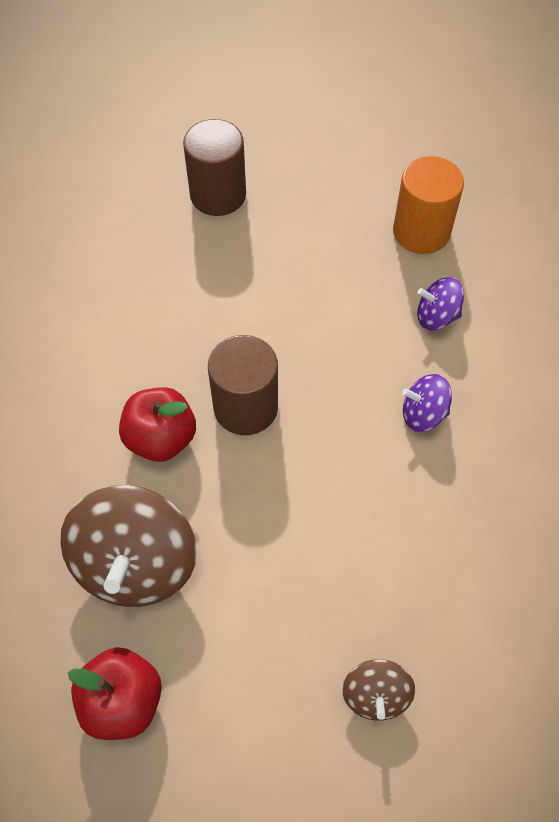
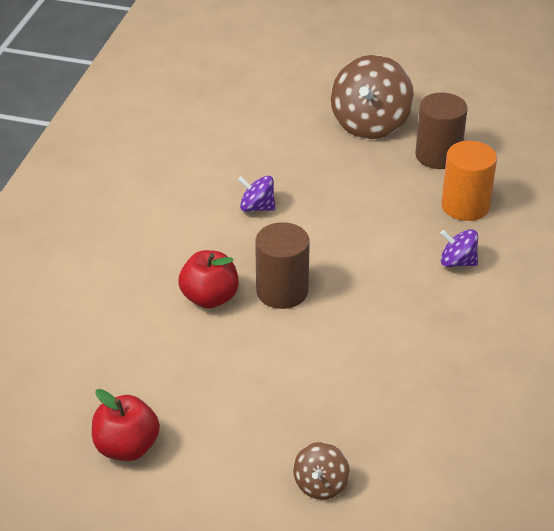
camera: 15 degrees right, 20 degrees down
brown spinning top [60,485,197,607] -> brown spinning top moved to [331,55,414,139]
brown cylinder [183,119,246,216] -> brown cylinder moved to [415,92,468,169]
purple spinning top [402,374,452,432] -> purple spinning top moved to [238,176,276,212]

